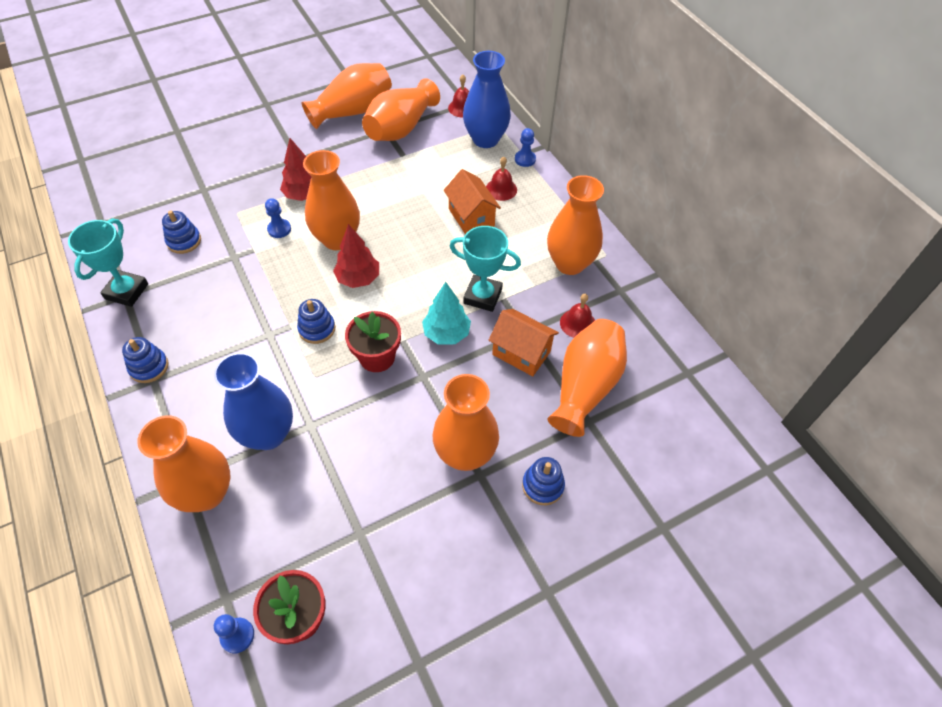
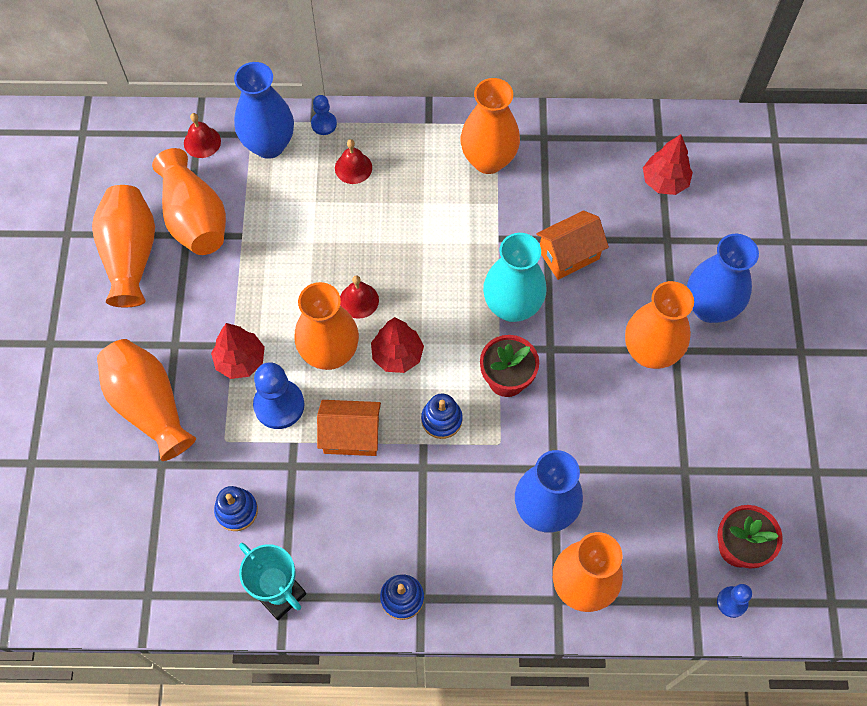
camera: 60 degrees left, 10 degrees up
blue pawn [265,198,291,238] -> blue pawn [253,362,304,429], size x1.78
turquoise tree [422,282,471,344] -> turquoise vase [483,233,547,322]
orange house [444,169,501,234] -> orange house moved to [317,400,381,456]
turquoise trophy [450,226,521,312] -> none
blue stacking toy [522,457,565,505] -> blue vase [687,234,759,323]
orange vase [547,319,627,437] -> orange vase moved to [97,339,196,461]
red bell [560,294,595,338] -> red bell moved to [340,275,379,319]
none -> red tree [643,134,693,195]

